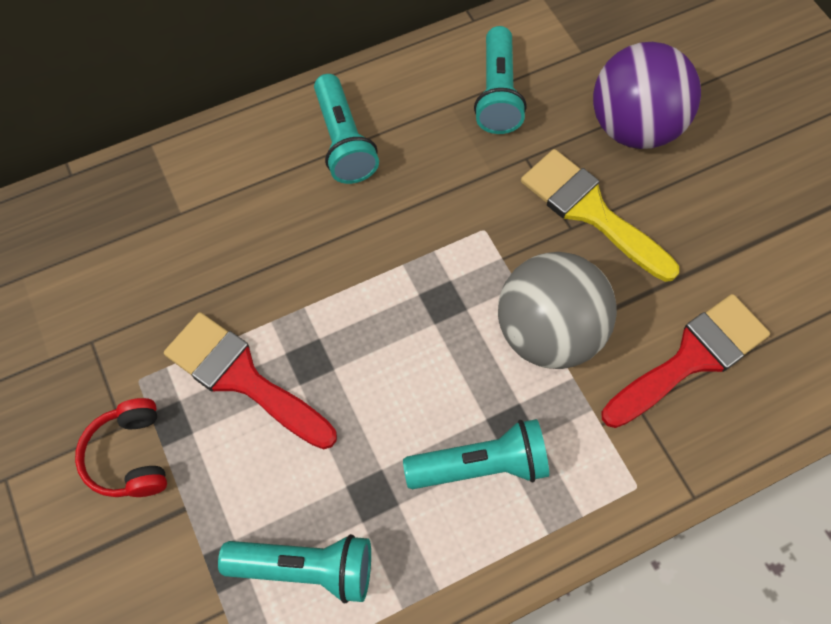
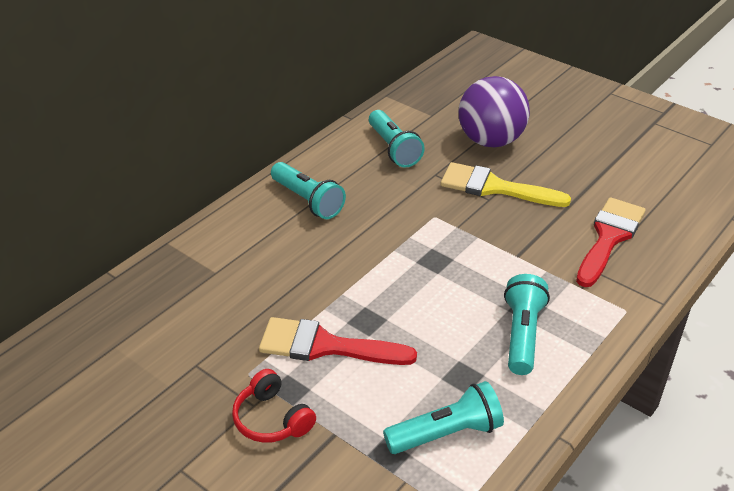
camera: 25 degrees left, 25 degrees down
turquoise flashlight [403,419,549,489] -> turquoise flashlight turned 45 degrees counterclockwise [504,274,550,375]
grey ball [498,252,617,369] -> none

